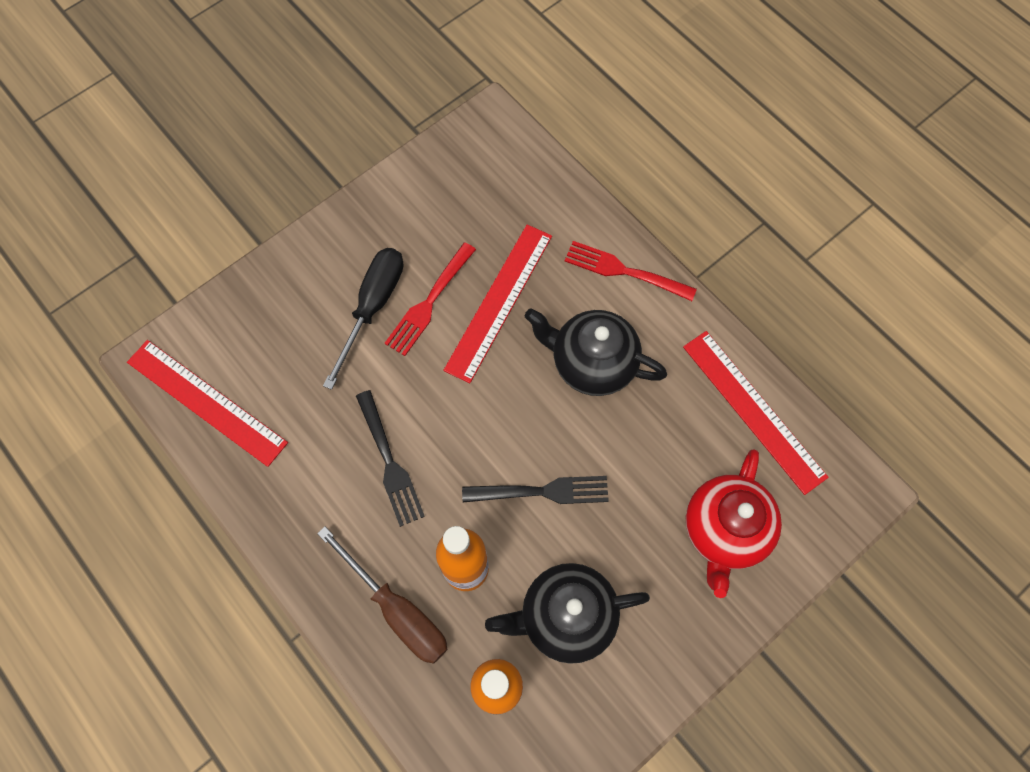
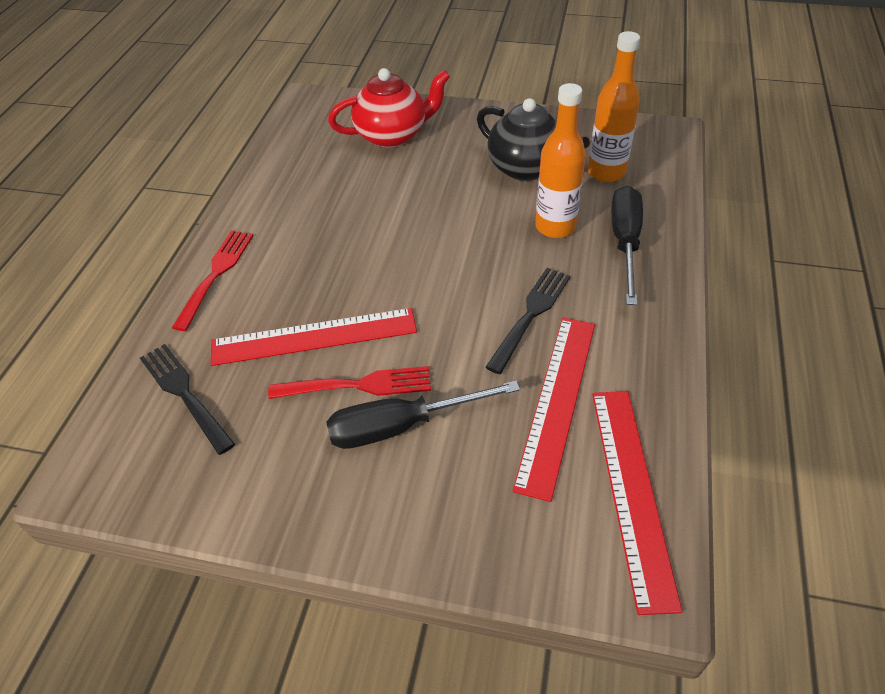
camera: 125 degrees left, 20 degrees down
brown screwdriver [317,527,448,664] -> black screwdriver [611,186,643,305]
black fork [462,476,609,504] -> black fork moved to [140,344,235,455]
black teapot [525,308,667,396] -> none
red fork [565,241,697,301] -> red fork turned 150 degrees counterclockwise [172,230,254,331]
red ruler [683,331,829,495] -> red ruler moved to [513,317,595,502]

